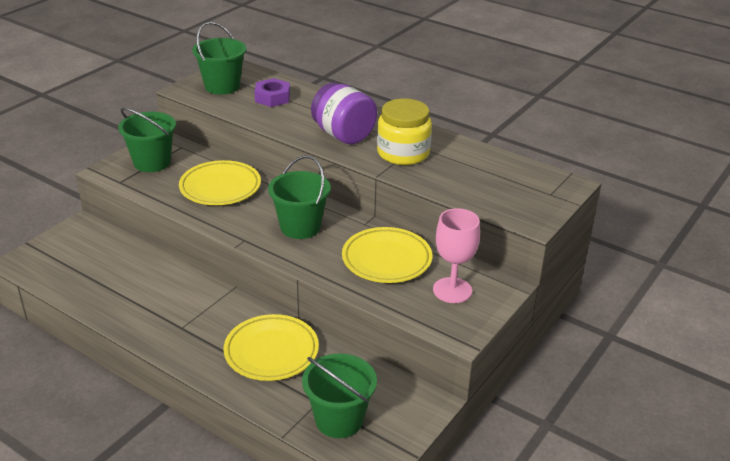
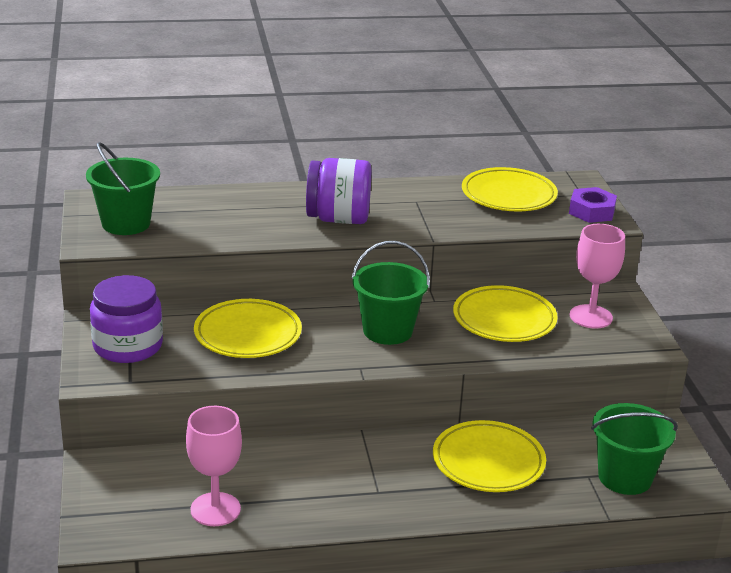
camera: 45 degrees left, 5 degrees down
green bucket [118,108,176,172] -> purple jar [90,275,163,363]
purple nut [254,78,290,107] -> purple nut moved to [569,187,617,223]
yellow jar [377,99,432,165] -> none
none -> pink goblet [186,406,242,526]
none -> yellow plate [462,167,558,212]

